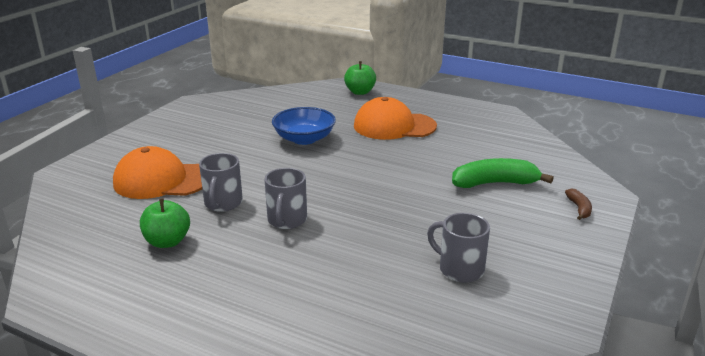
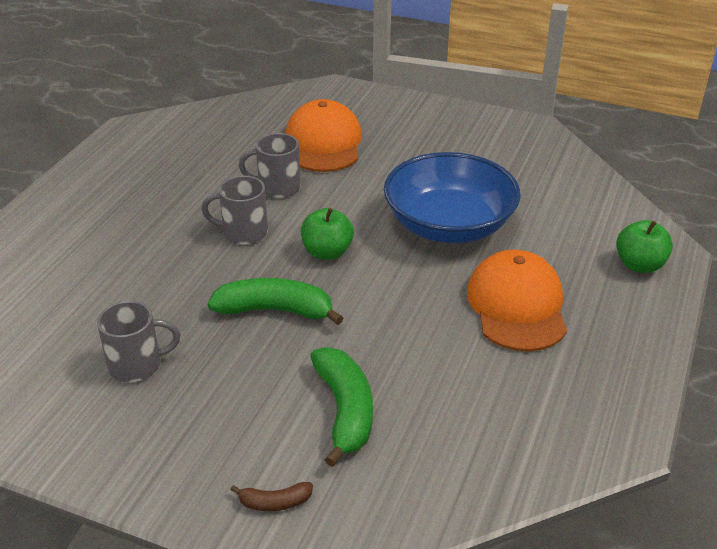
camera: 85 degrees right, 10 degrees up
green apple [140,198,190,248] -> green apple moved to [301,208,354,260]
blue bowl [272,107,336,145] -> blue bowl [384,152,521,243], size x1.53
grey mug [427,213,490,283] -> grey mug turned 45 degrees clockwise [97,301,180,382]
none -> green banana [208,278,343,325]

